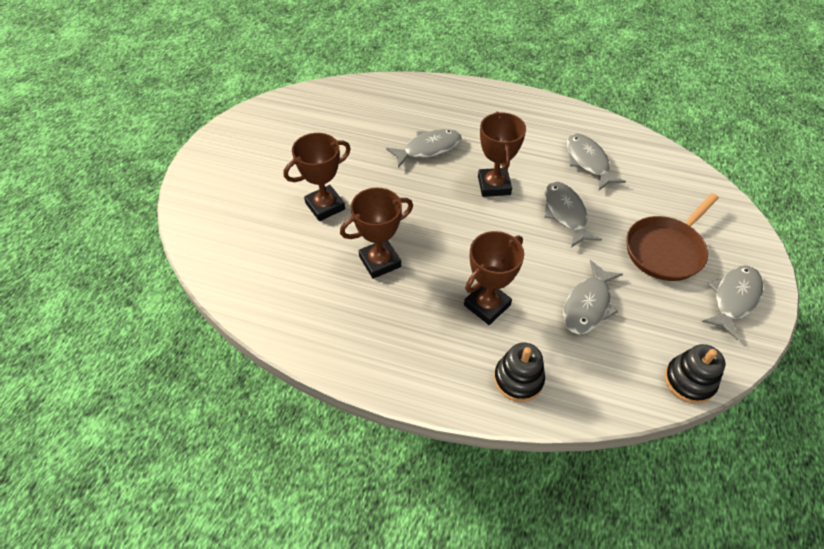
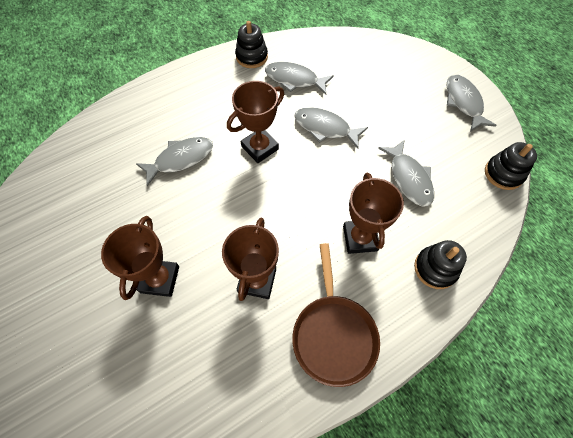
camera: 50 degrees left, 10 degrees up
grey fish [386,129,462,168] -> grey fish turned 45 degrees clockwise [136,137,213,186]
brown trophy [478,112,526,197] -> brown trophy turned 75 degrees counterclockwise [227,81,284,163]
brown pan [626,193,719,281] -> brown pan moved to [292,243,380,387]
none -> black stacking toy [235,21,268,68]

